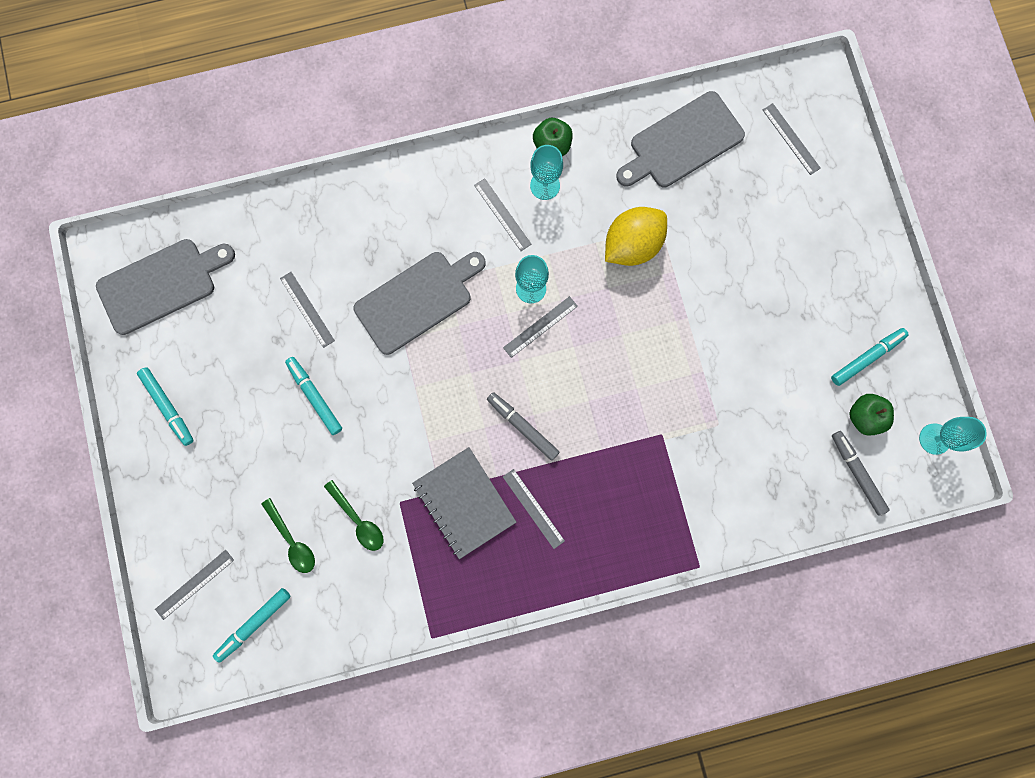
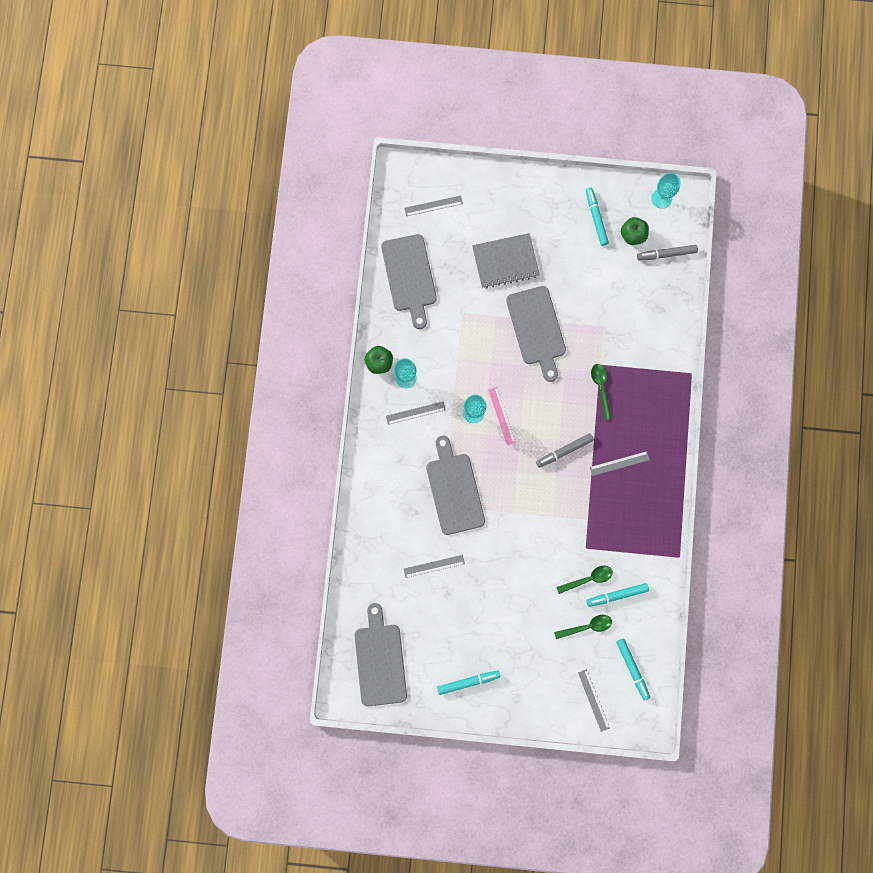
camera: 70 degrees left, 0 degrees up
turquoise marker [285,357,342,435] -> turquoise marker moved to [586,583,649,607]
grey notebook [412,447,516,559] -> grey notebook moved to [472,233,540,288]
grey ruler [503,296,578,358] -> pink ruler [488,387,516,445]
yellow lemon [605,207,667,266] -> none
none -> grey cutting board [506,286,566,382]
none -> green spoon [591,364,612,420]

